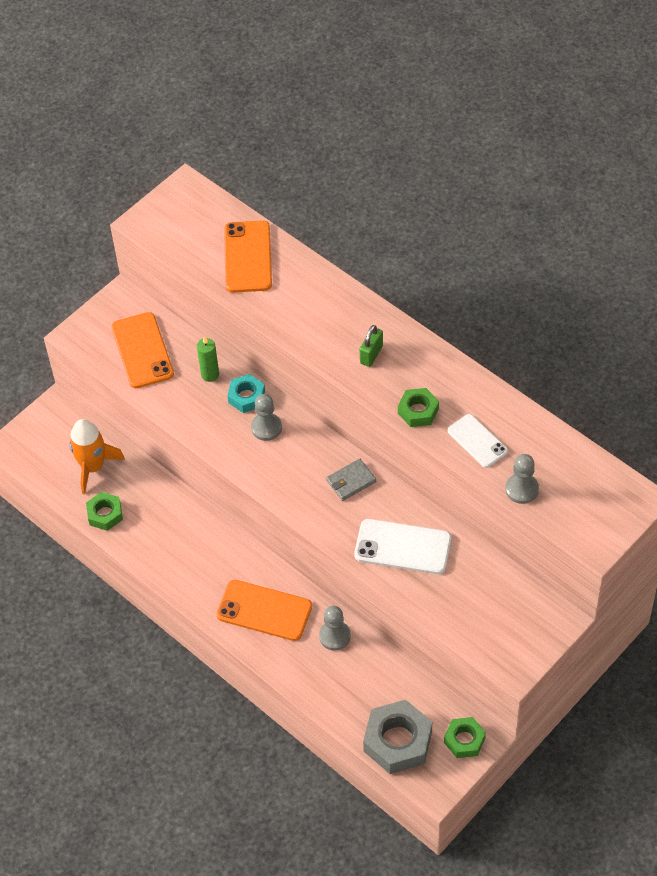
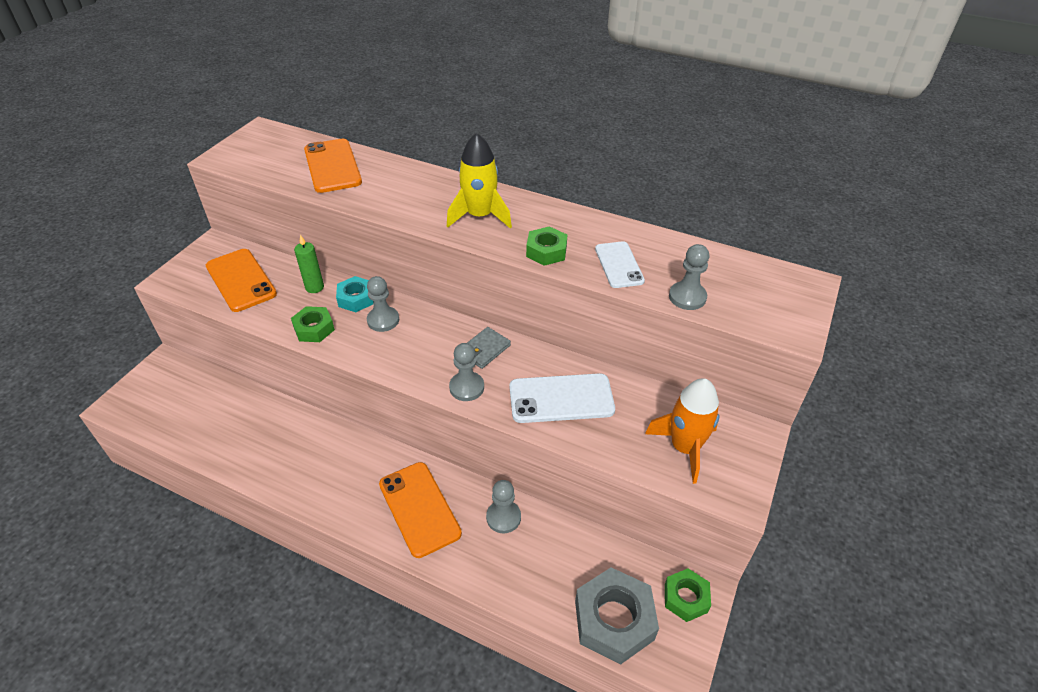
camera: 20 degrees left, 10 degrees down
orange rocket [69,419,125,495] -> orange rocket moved to [645,378,720,484]
green nut [86,492,123,531] -> green nut moved to [291,306,335,342]
orange phone [216,580,312,641] -> orange phone turned 60 degrees clockwise [379,462,462,558]
green padlock [360,325,383,367] -> yellow rocket [447,133,512,228]
white phone [448,414,508,468] -> white phone turned 45 degrees clockwise [595,241,645,288]
none -> grey pawn [449,343,484,401]

